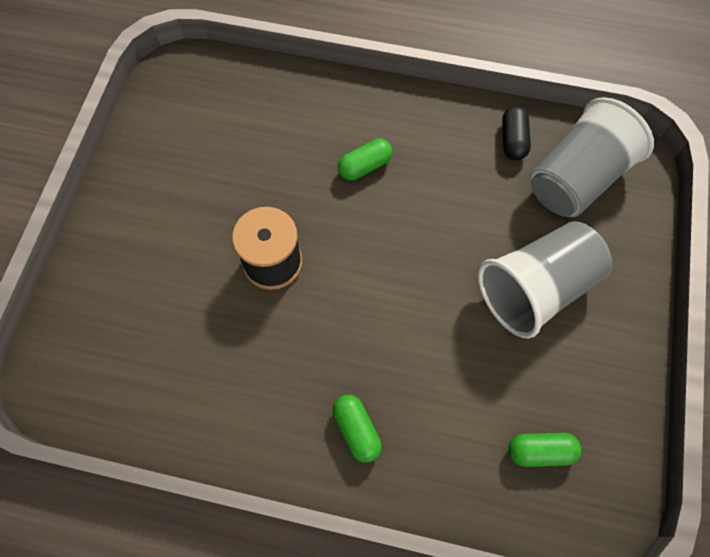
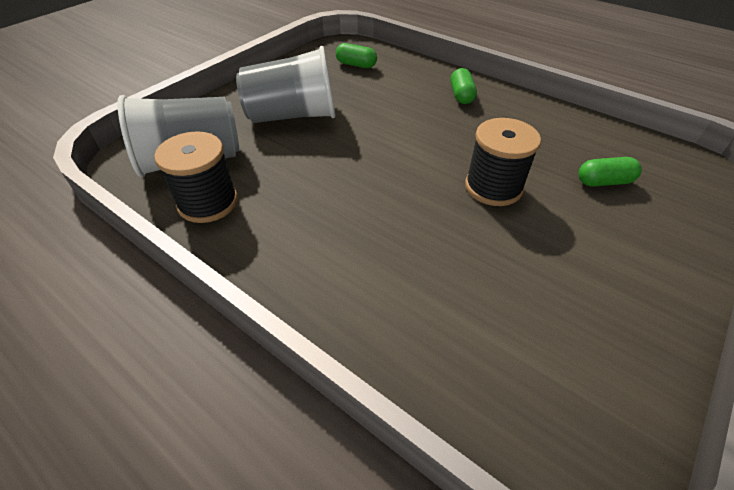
camera: 155 degrees left, 20 degrees down
green capsule [338,139,393,180] -> green capsule moved to [579,157,642,187]
black capsule [502,106,531,160] -> black spool [154,131,238,223]

